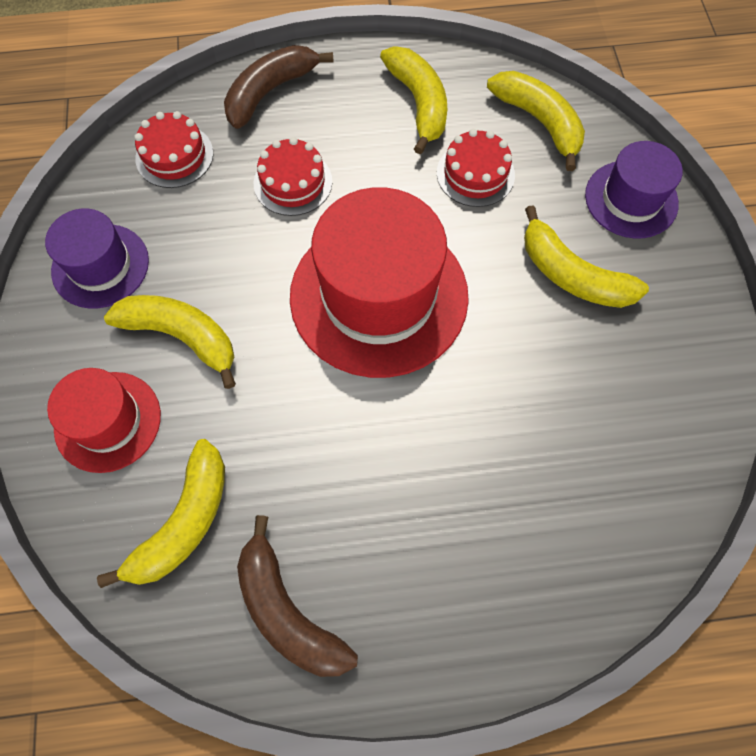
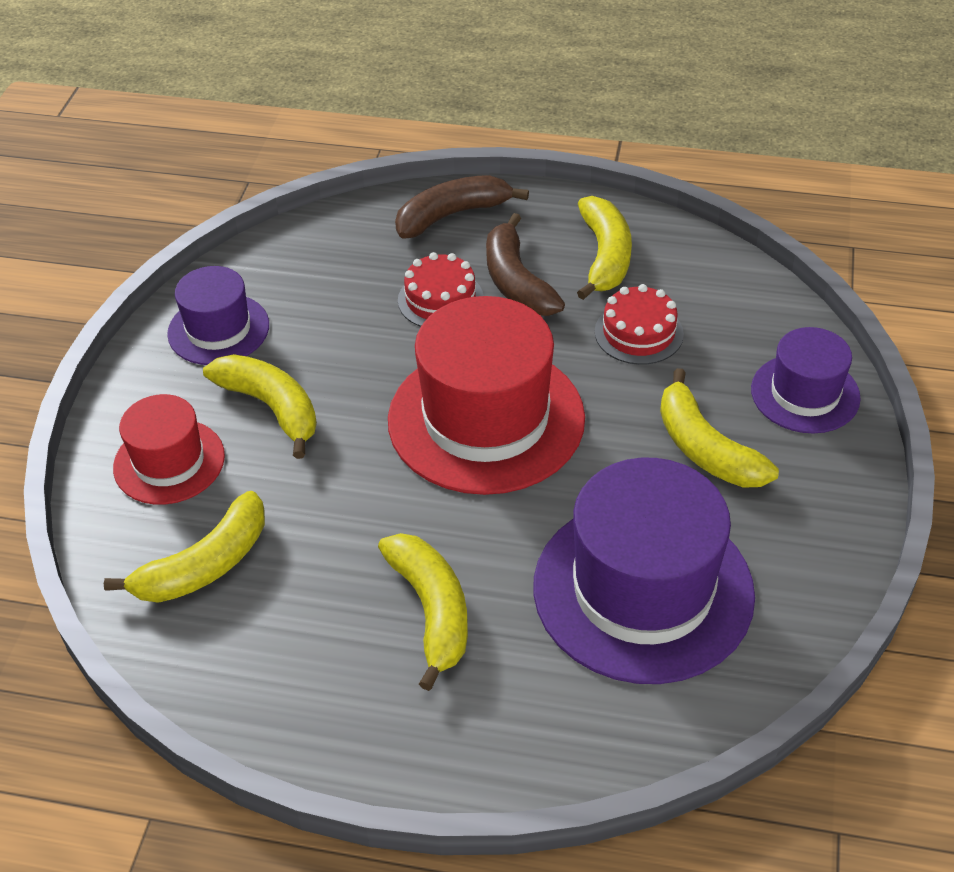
camera: 20 degrees right, 20 degrees down
red cake [134,111,213,188] -> none
brown banana [237,515,358,677] -> brown banana moved to [486,213,565,316]
yellow banana [487,71,585,171] -> yellow banana moved to [378,533,468,691]
none -> purple hat [533,458,755,684]

